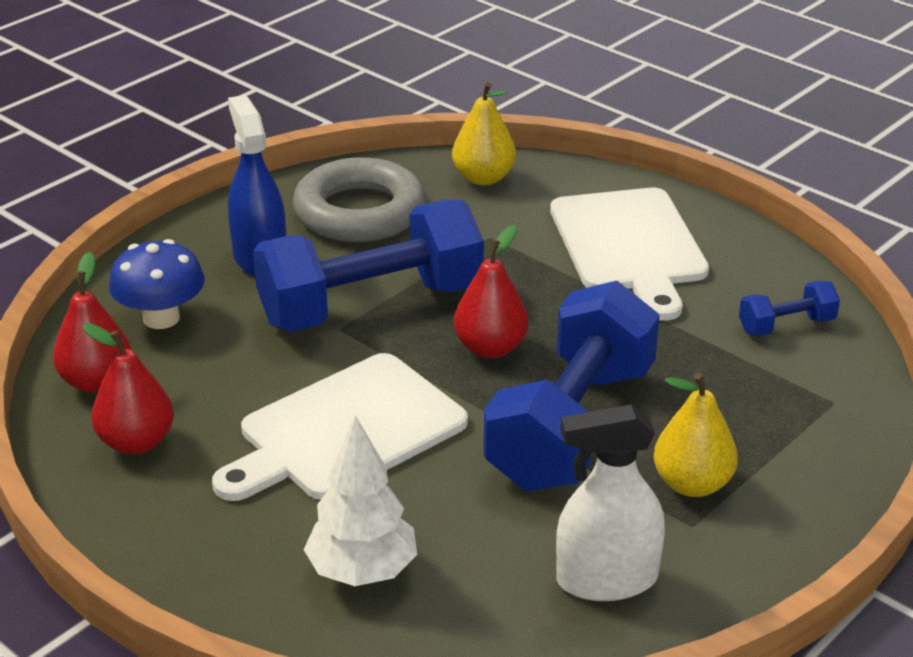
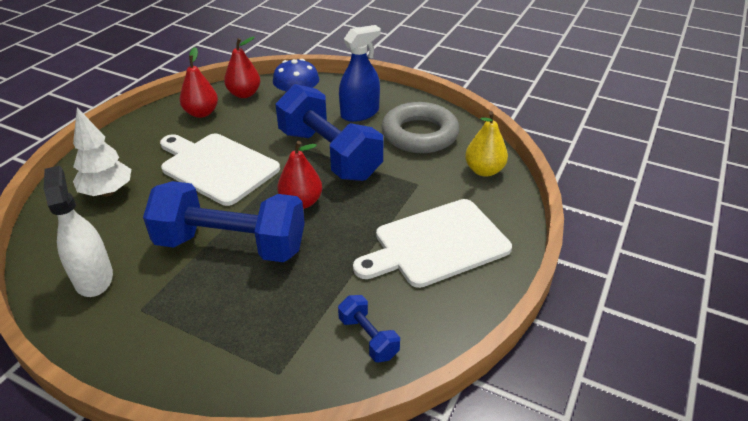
camera: 75 degrees right, 5 degrees up
yellow pear [653,373,738,497] -> none

